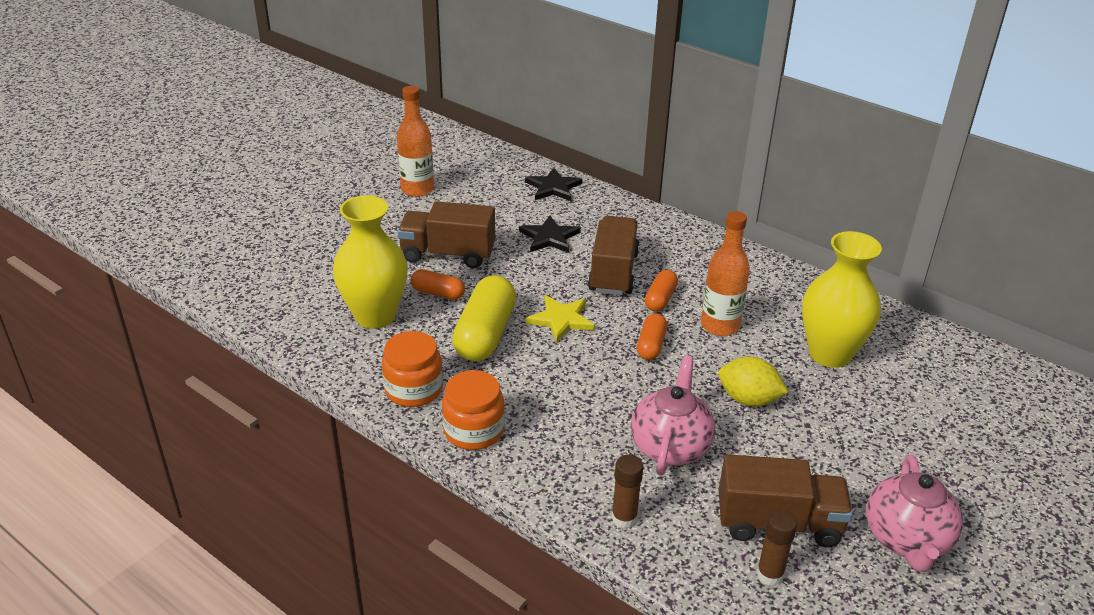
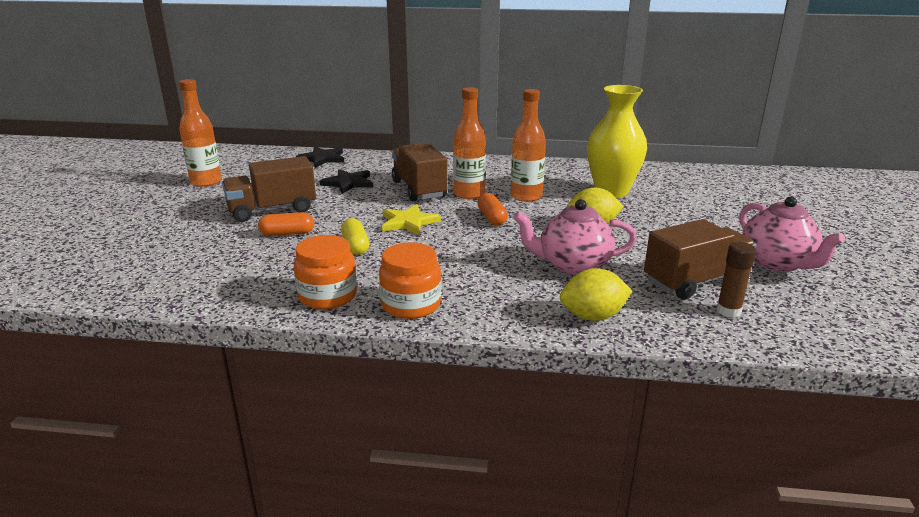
camera: 30 degrees left, 10 degrees down
yellow vase [333,195,408,329] -> none
yellow capsule [452,275,516,361] -> yellow capsule [341,218,369,255], size x0.54
brown glue stick [612,455,643,529] -> yellow lemon [560,268,632,321]
pink teapot [631,355,715,476] -> pink teapot turned 75 degrees counterclockwise [513,199,637,275]
orange capsule [644,270,678,312] -> orange bottle [453,87,486,199]

